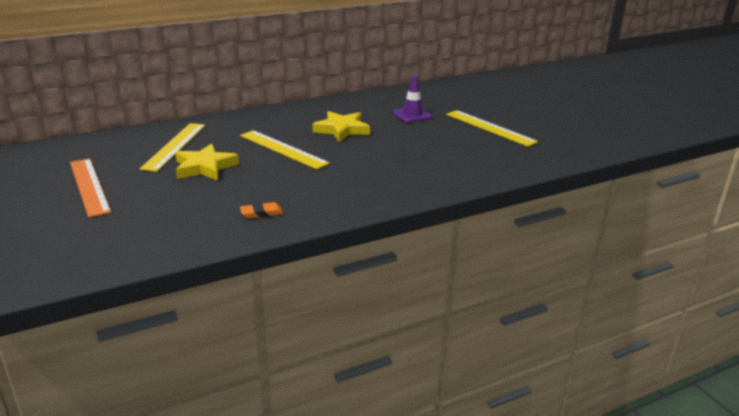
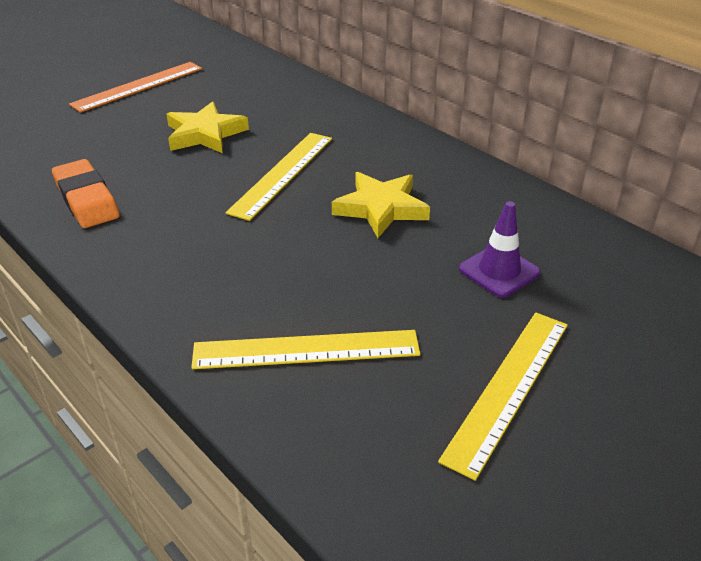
camera: 75 degrees right, 10 degrees up
yellow ruler [139,123,206,172] -> yellow ruler moved to [191,330,420,369]
orange eraser [240,202,283,219] -> orange eraser [52,159,120,228], size x1.85

